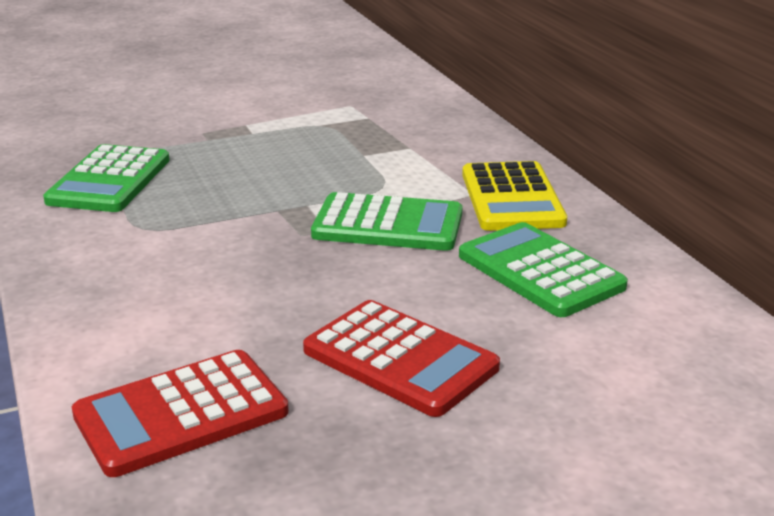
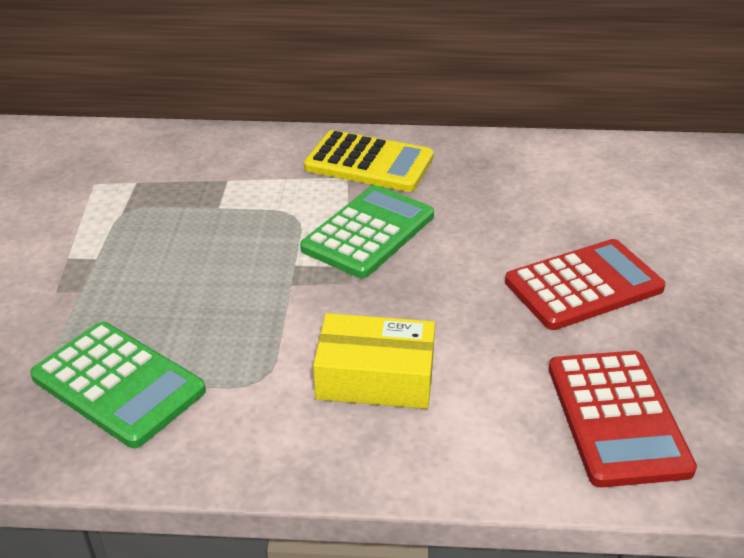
camera: 65 degrees left, 10 degrees up
green calculator [459,222,628,317] -> none
none -> yellow box [313,313,435,409]

